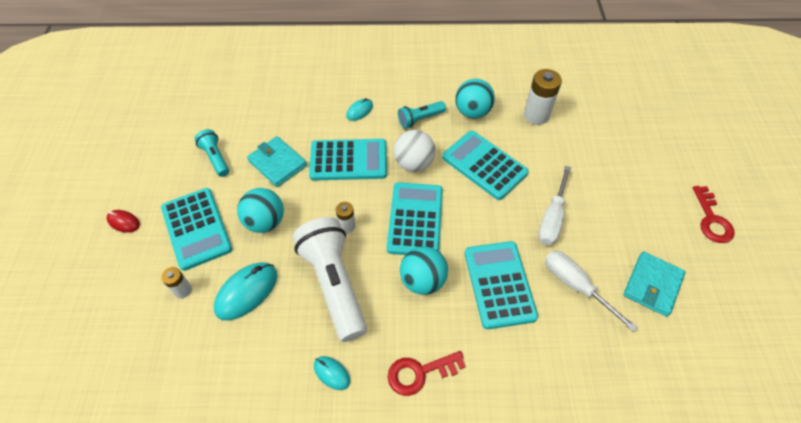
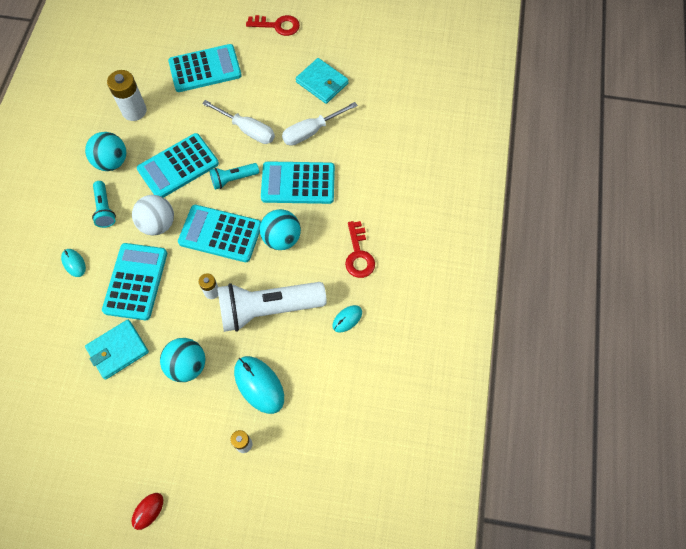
camera: 80 degrees left, 10 degrees up
turquoise calculator [161,188,232,271] -> turquoise calculator moved to [168,44,242,92]
turquoise flashlight [195,129,229,177] -> turquoise flashlight moved to [209,163,259,190]

